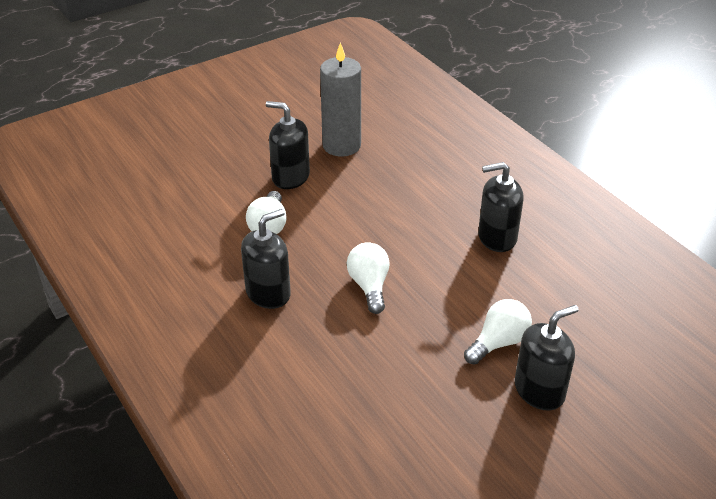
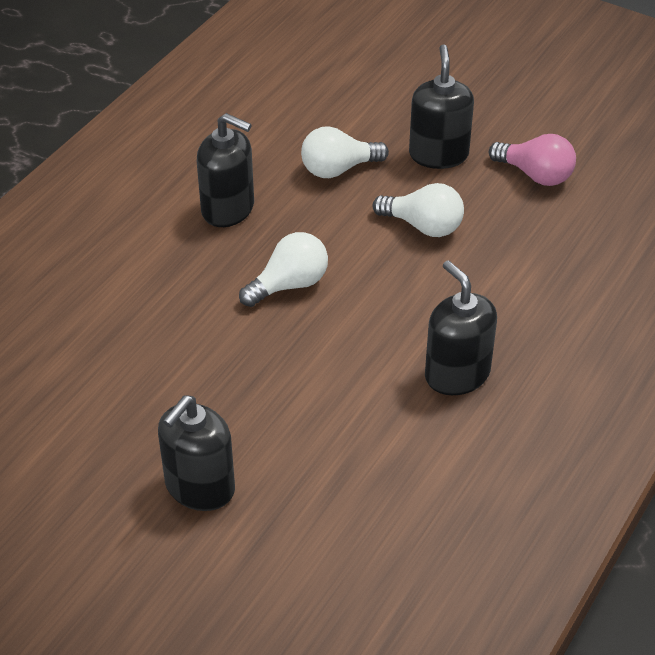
camera: 65 degrees right, 5 degrees up
grey candle [320,42,361,157] -> pink light bulb [489,134,576,186]
white light bulb [464,299,532,365] -> white light bulb moved to [373,183,464,237]
black soap dispenser [515,305,579,411] -> black soap dispenser turned 90 degrees clockwise [158,395,235,511]

